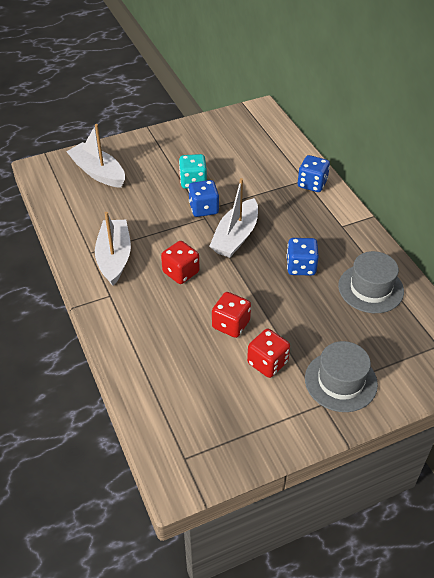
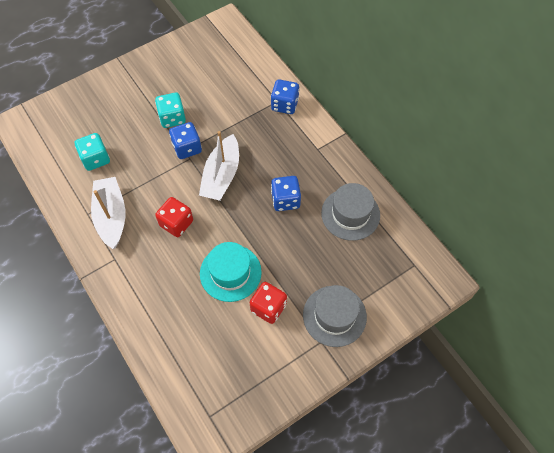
camera: 10 degrees left, 15 degrees up
white boat [66,124,125,188] -> none
red dice [212,292,251,338] -> turquoise hat [200,242,262,302]
none -> turquoise dice [75,133,110,171]

